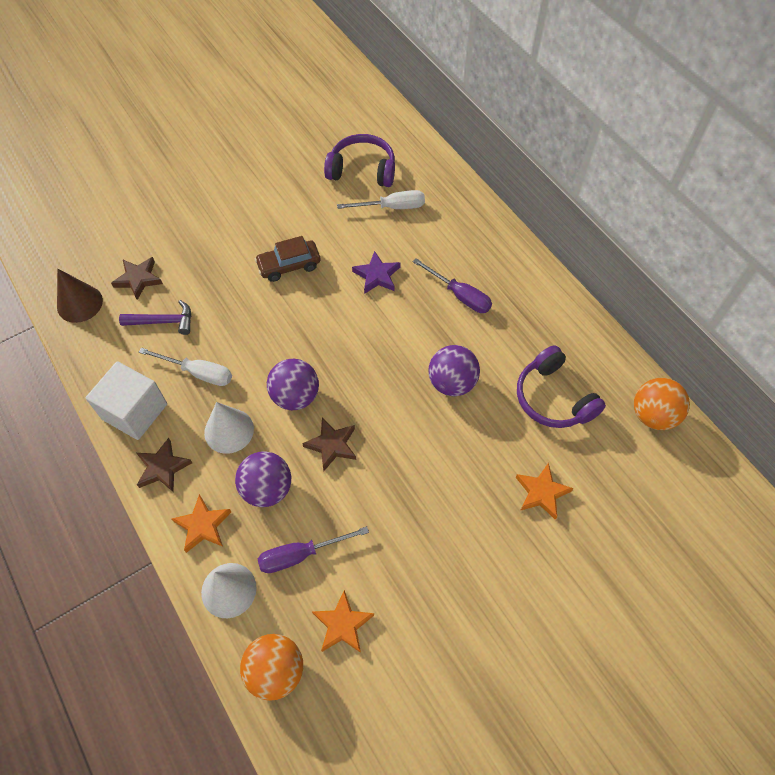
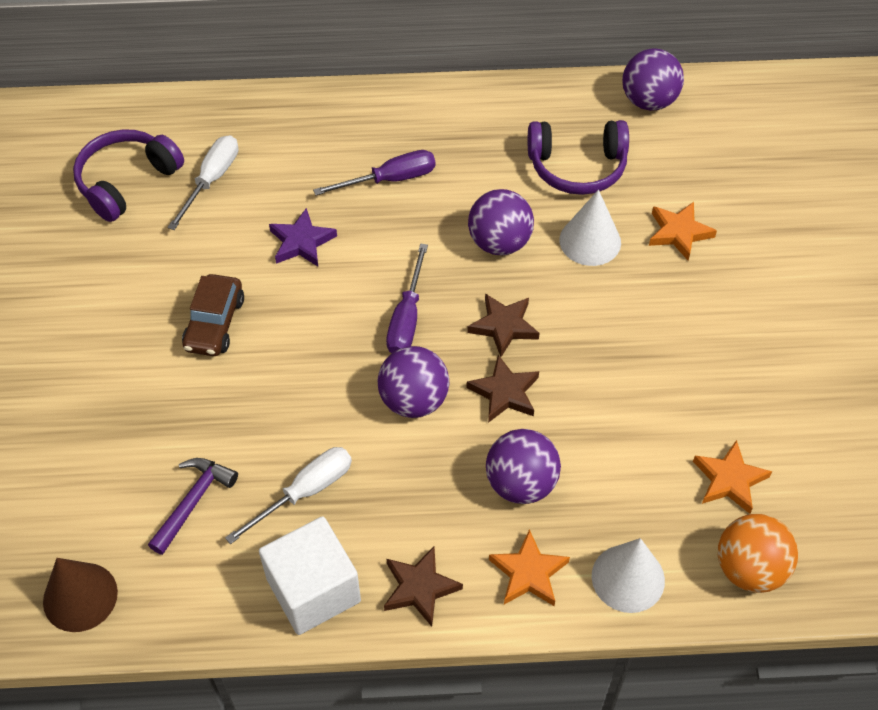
camera: 60 degrees left, 5 degrees down
brown star [111,257,163,300] -> brown star moved to [467,294,540,357]
white cone [204,402,254,454] -> white cone moved to [559,190,621,266]
purple screwdriver [258,526,369,573] -> purple screwdriver moved to [386,243,428,353]
orange ball [634,378,690,430] -> purple ball [622,48,684,111]

